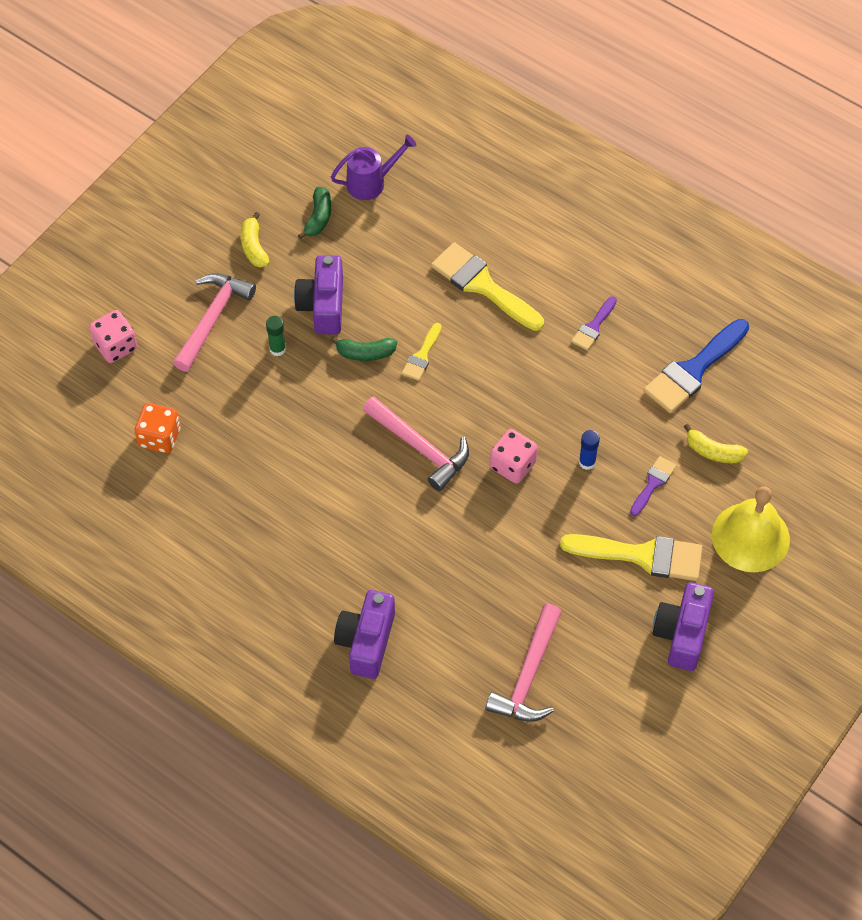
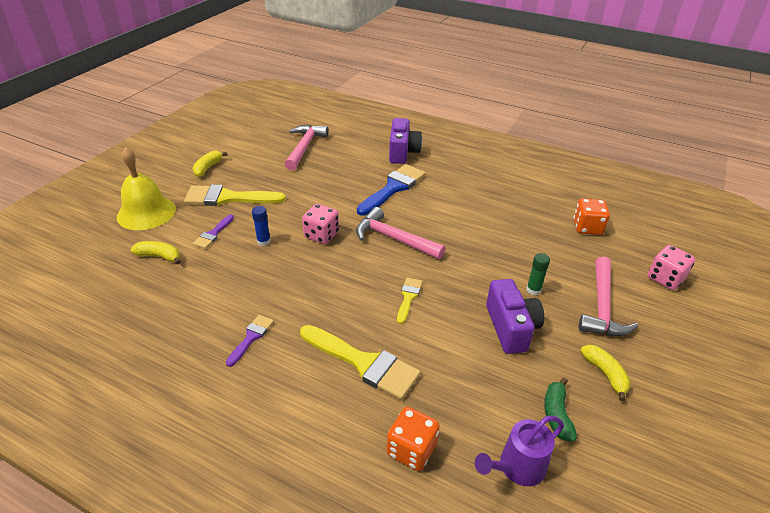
camera: 170 degrees right, 20 degrees down
green banana [330,336,397,361] -> none
blue brush [644,319,749,413] -> blue brush moved to [357,164,426,216]
purple camera [652,582,714,671] -> yellow banana [193,151,227,177]
none -> orange dice [387,407,440,471]

